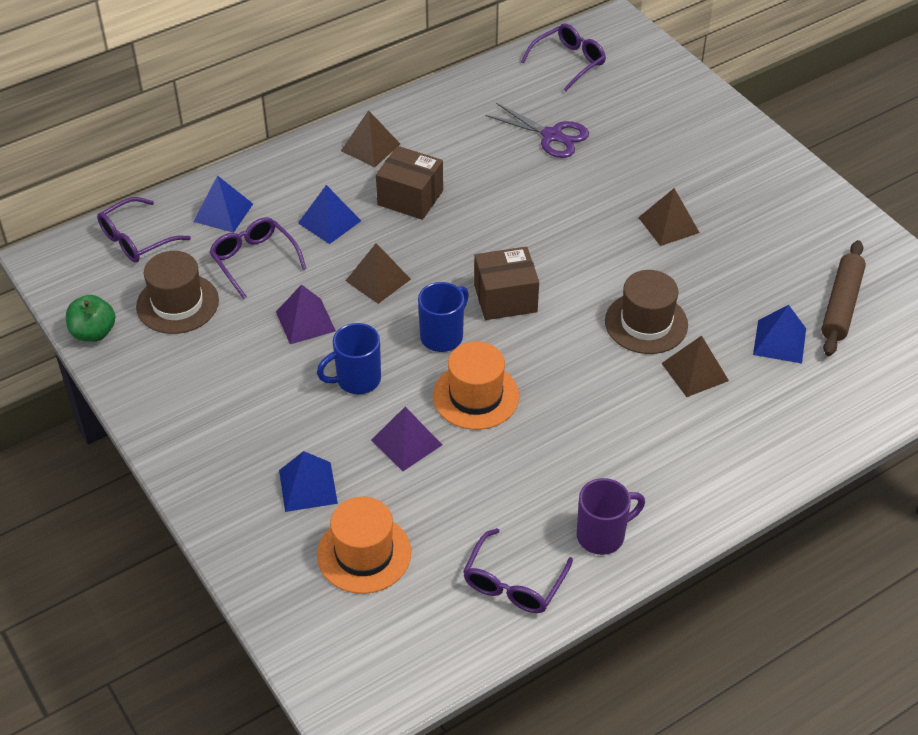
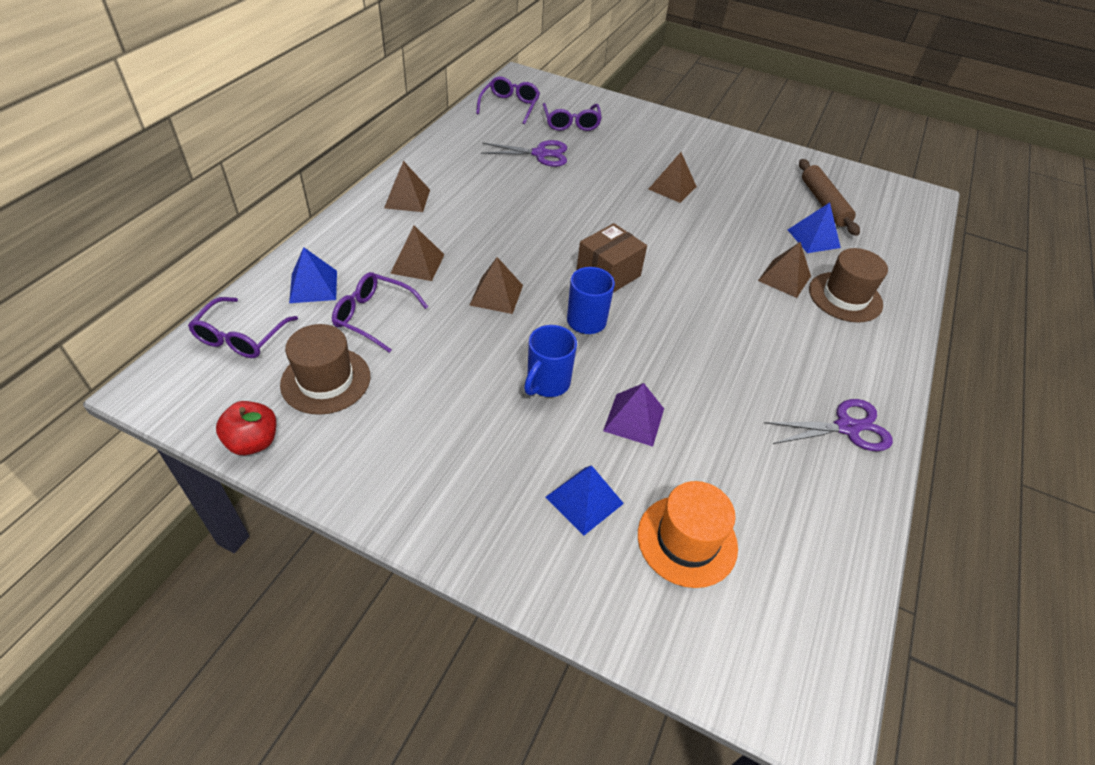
camera: 35 degrees left, 0 degrees up
green apple [66,295,115,342] -> red apple [216,401,276,455]
purple pyramid [276,284,336,344] -> none
blue pyramid [298,185,361,244] -> brown pyramid [390,225,444,281]
brown box [376,146,443,220] -> none
orange hat [433,342,519,430] -> none
purple glasses [463,528,573,613] -> purple glasses moved to [543,103,602,131]
purple mug [577,478,645,555] -> purple scissors [765,399,893,451]
brown hat [605,270,688,354] -> brown hat moved to [809,248,888,322]

